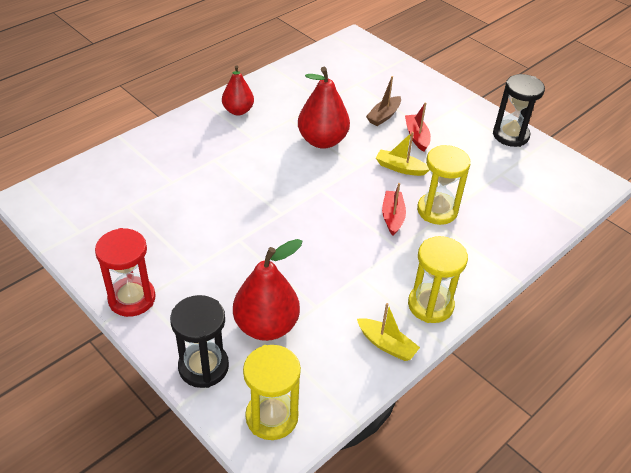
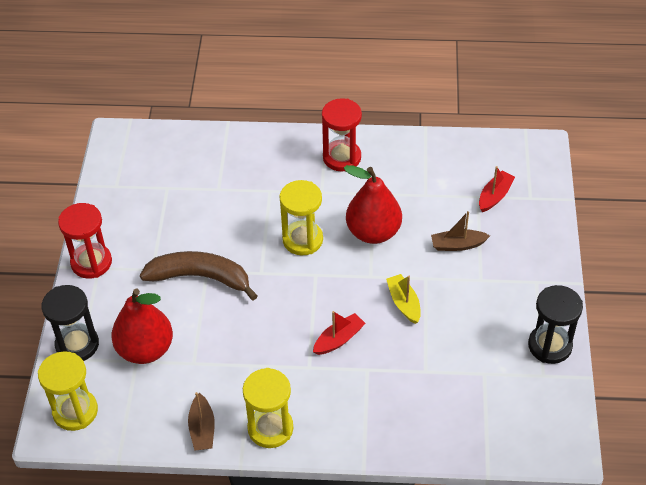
camera: 50 degrees right, 5 degrees up
red pear [222,65,254,115] -> red hourglass [322,99,362,171]
yellow boat [357,303,420,361] -> brown boat [188,392,215,450]
red boat [405,102,431,152] -> red boat moved to [479,166,515,212]
yellow hourglass [417,145,471,225] -> yellow hourglass moved to [280,180,323,255]
none -> brown banana [140,251,258,300]

